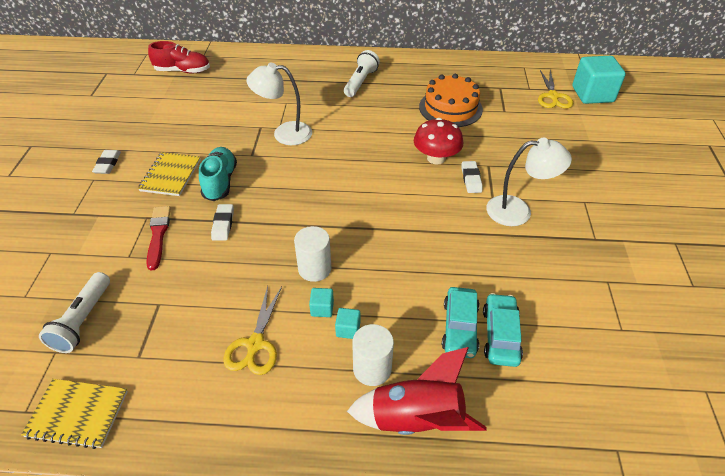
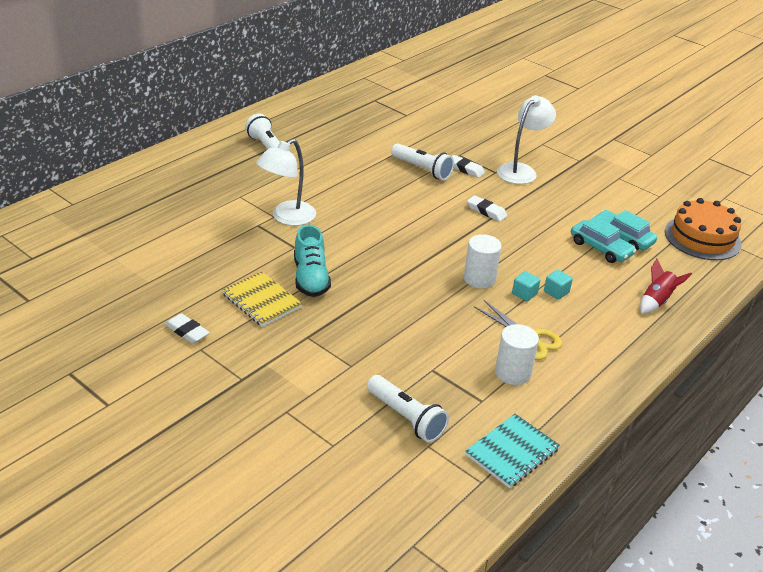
camera: 55 degrees left, 10 degrees down
yellow notebook [21,379,128,449] -> turquoise notebook [465,414,560,488]
red brush [146,206,171,270] -> none
red shoe [148,41,210,74] -> none
turquoise shoe [199,147,237,201] -> turquoise shoe turned 135 degrees counterclockwise [294,225,331,297]
white eraser [211,204,234,241] -> white eraser moved to [467,195,507,222]
red rocket [347,347,487,435] -> red rocket [640,259,692,314], size x0.58
white cylinder [352,324,394,386] -> white cylinder moved to [495,324,539,385]
red mushroom [414,118,463,165] -> white flashlight [391,143,454,180]
orange cake [419,74,483,127] -> orange cake moved to [665,198,742,260]
yellow scissors [538,70,573,109] -> none
turquoise cube [572,56,626,104] -> none

